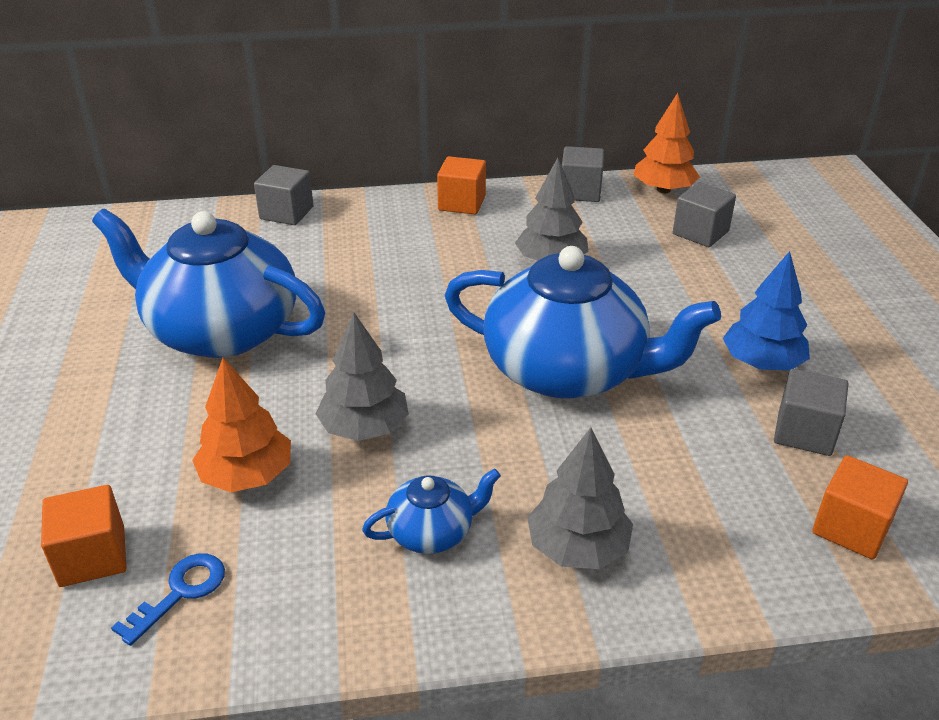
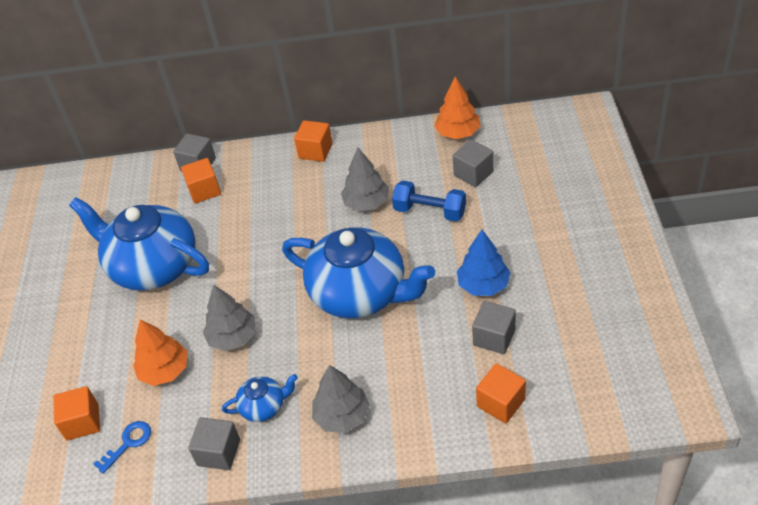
camera: 10 degrees right, 10 degrees up
grey cube [562,146,604,202] -> grey cube moved to [188,417,240,470]
none -> orange cube [181,158,221,204]
none -> blue dumbbell [392,180,466,222]

